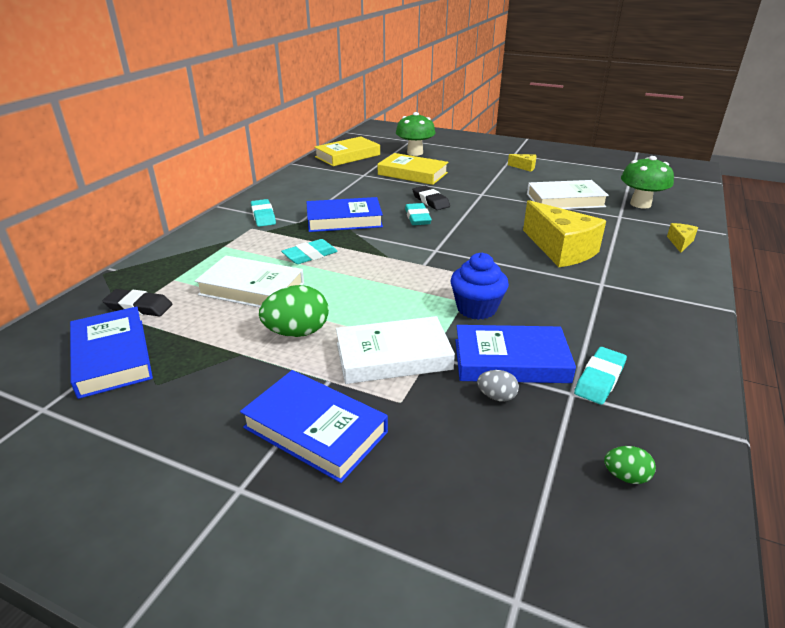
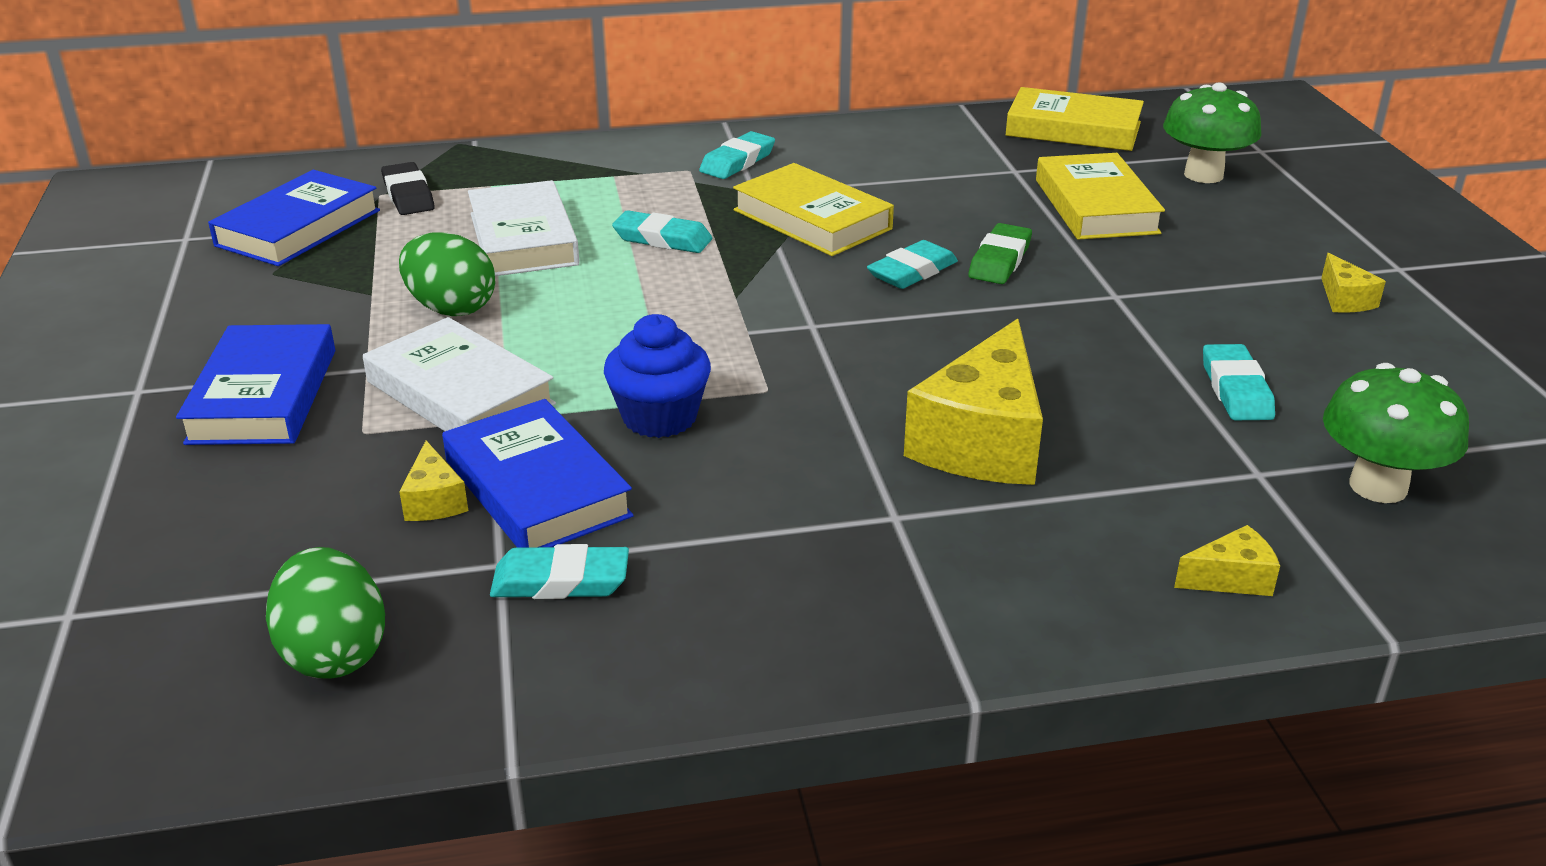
camera: 55 degrees right, 0 degrees up
blue book [306,197,383,232] -> yellow book [733,163,894,256]
black eraser [412,186,450,210] -> green eraser [968,223,1032,284]
grey egg [477,370,519,402] -> yellow cheese [399,441,468,521]
white book [527,180,609,209] -> turquoise eraser [1203,344,1275,420]
green egg [604,446,656,484] -> green egg [266,547,385,678], size x1.92

